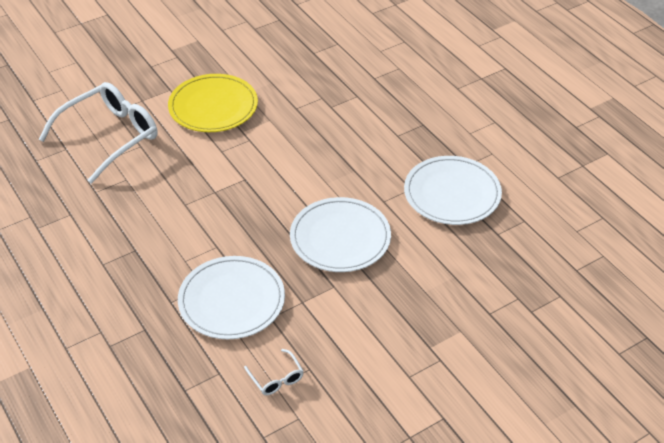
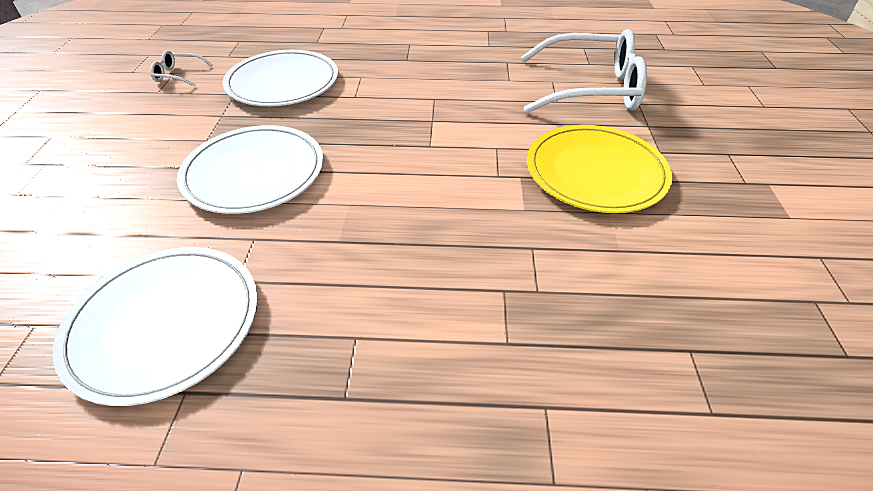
camera: 125 degrees right, 0 degrees up
white glasses [38,82,157,184] -> white glasses turned 75 degrees counterclockwise [521,29,647,113]

